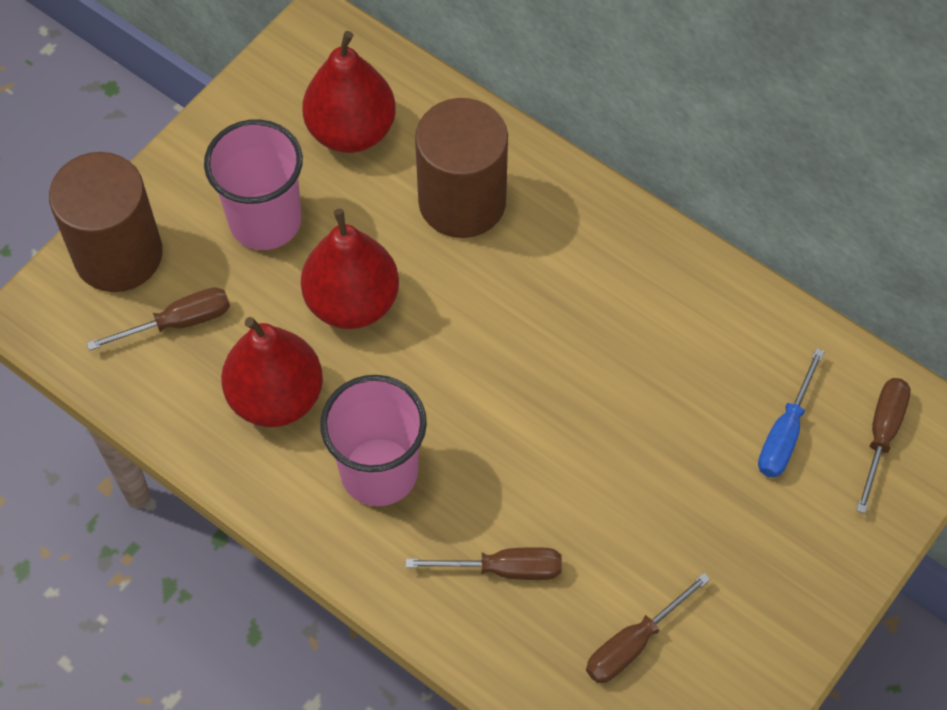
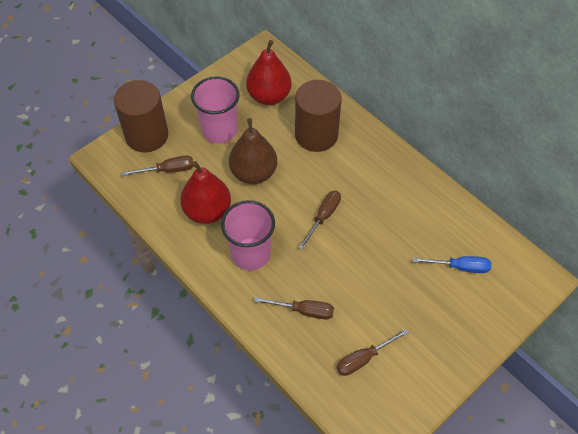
camera: 10 degrees right, 5 degrees down
red pear [301,209,399,329] -> brown pear [229,118,277,184]
blue screwdriver [758,348,825,478] -> blue screwdriver turned 120 degrees counterclockwise [412,256,491,273]
brown screwdriver [856,378,911,514] -> brown screwdriver moved to [298,191,341,250]

